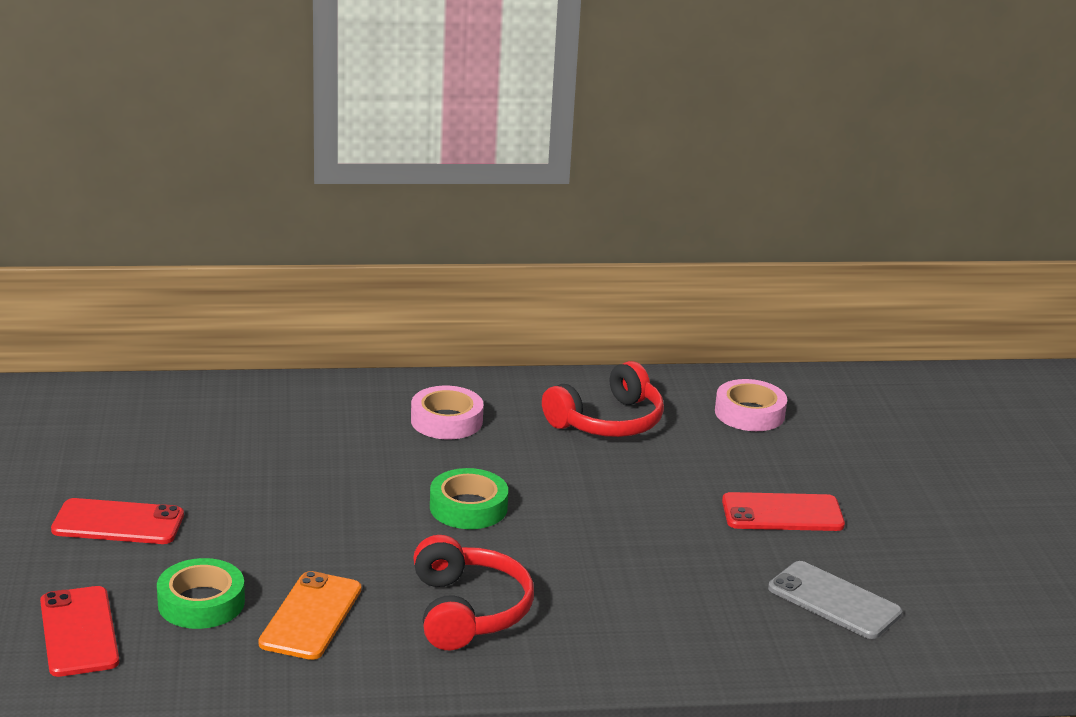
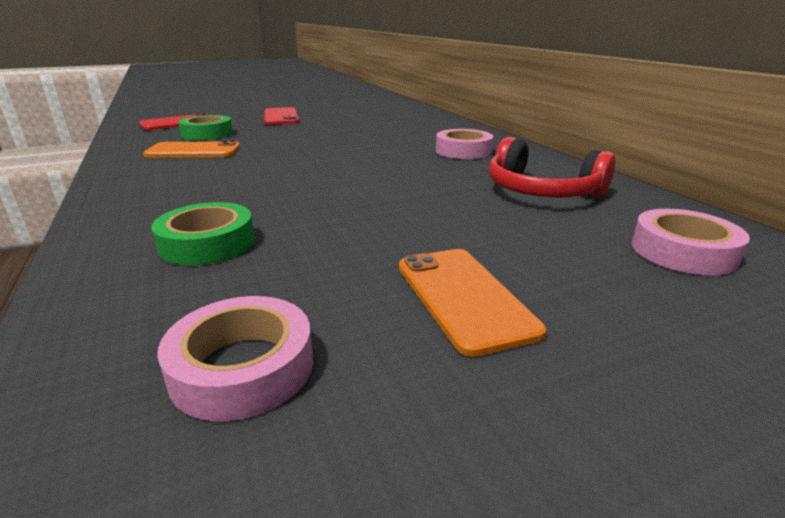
camera: 75 degrees right, 0 degrees up
red headphones [413,535,534,650] -> none
green tape [430,468,508,529] -> green tape moved to [151,202,255,266]
red phone [722,492,845,531] -> orange phone [399,249,546,357]
grey phone [768,561,902,639] -> pink tape [157,296,313,421]

